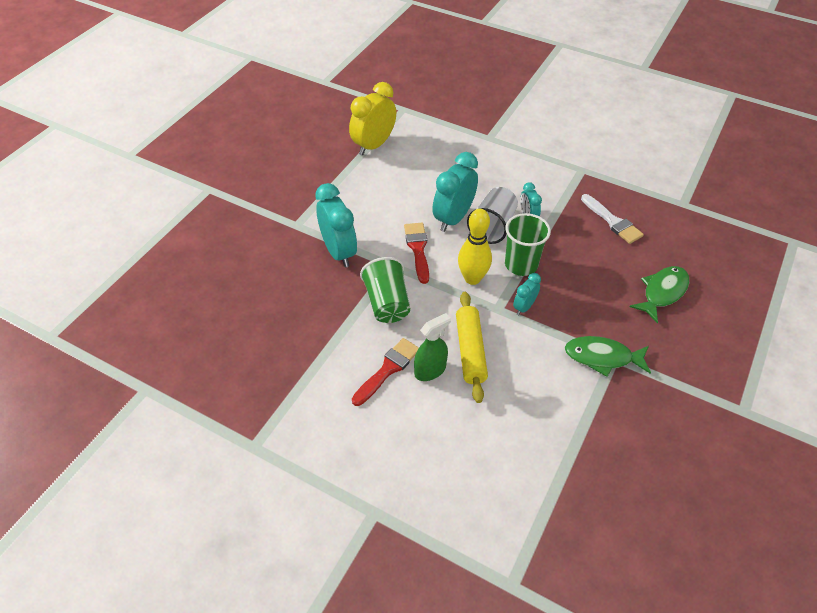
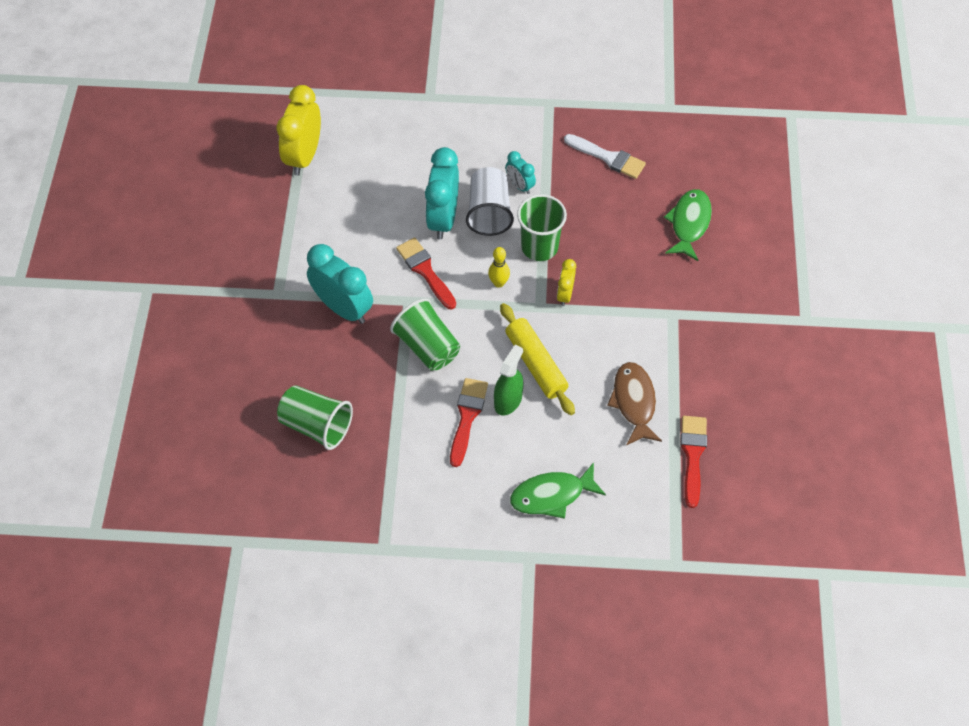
camera: 25 degrees left, 10 degrees up
yellow bowling pin [458,209,492,285] -> yellow bowling pin [488,247,510,288], size x0.58
turquoise clock [513,273,541,315] -> yellow clock [557,259,576,306]
green fish [565,336,651,377] -> green fish moved to [510,462,606,519]
none -> green cup [277,385,353,450]
none -> brown fish [607,362,662,445]
none -> red brush [680,416,707,508]

